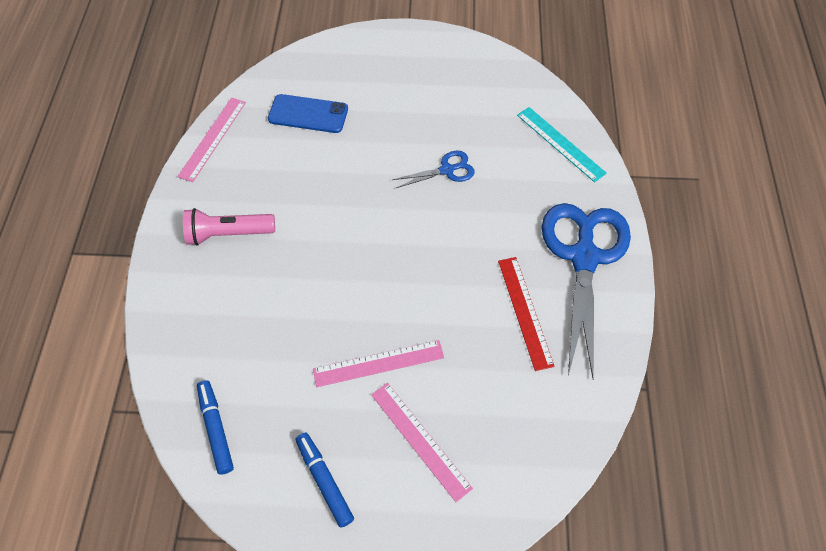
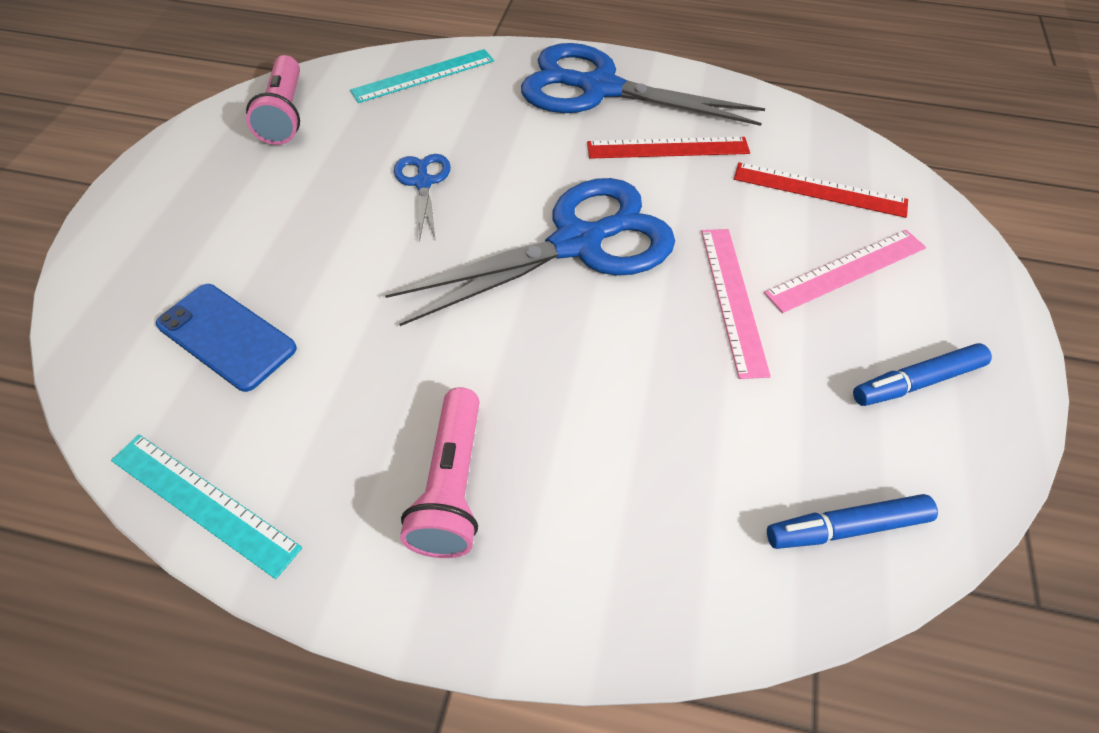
camera: 80 degrees left, 5 degrees down
pink ruler [177,98,246,182] -> turquoise ruler [111,435,302,579]
blue phone [268,94,348,133] -> blue phone turned 75 degrees counterclockwise [156,284,297,392]
none -> pink flashlight [246,55,300,145]
none -> blue scissors [385,178,675,326]
none -> red ruler [734,162,908,218]

